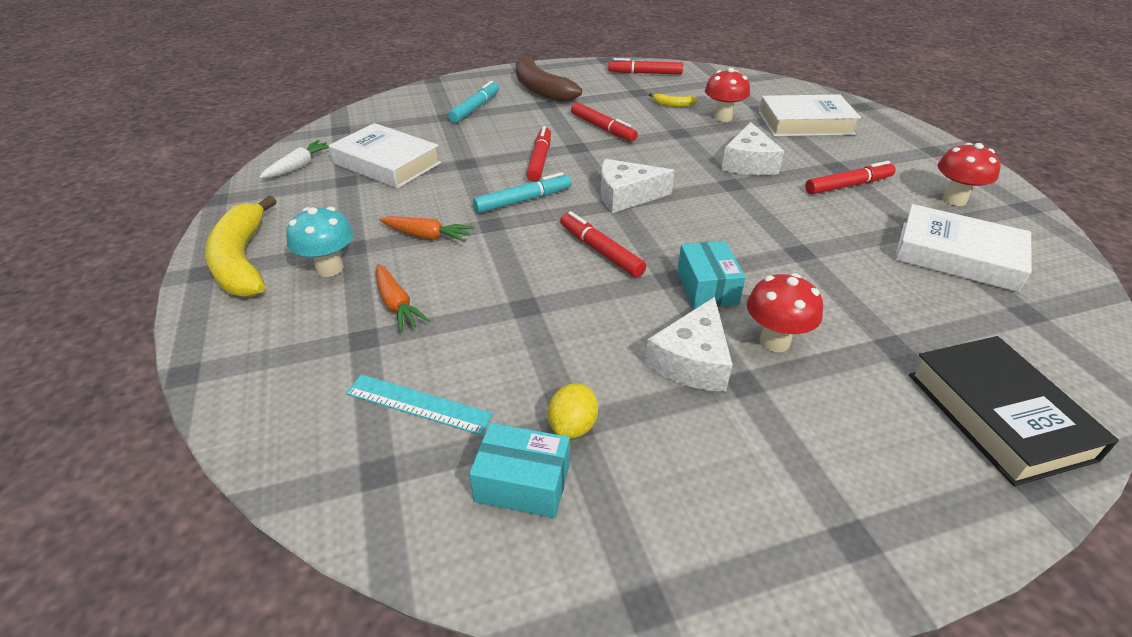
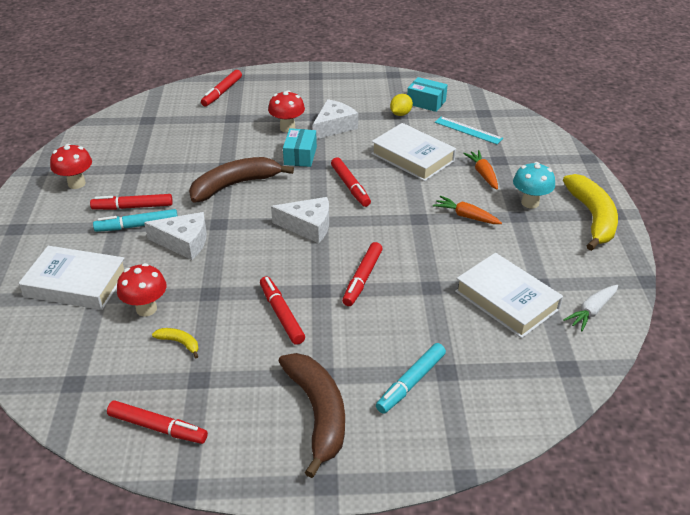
camera: 165 degrees left, 0 degrees up
turquoise marker [473,172,571,213] -> turquoise marker moved to [93,209,177,232]
white cheese [721,122,784,175] -> white cheese turned 75 degrees clockwise [144,212,207,260]
white book [895,204,1032,292] -> white book moved to [371,123,456,181]
black book [909,336,1119,486] -> red marker [201,70,242,106]
none -> brown banana [189,157,294,203]

